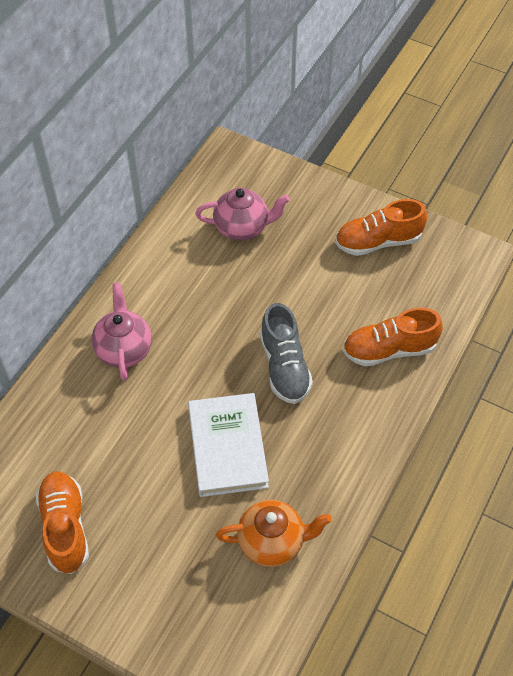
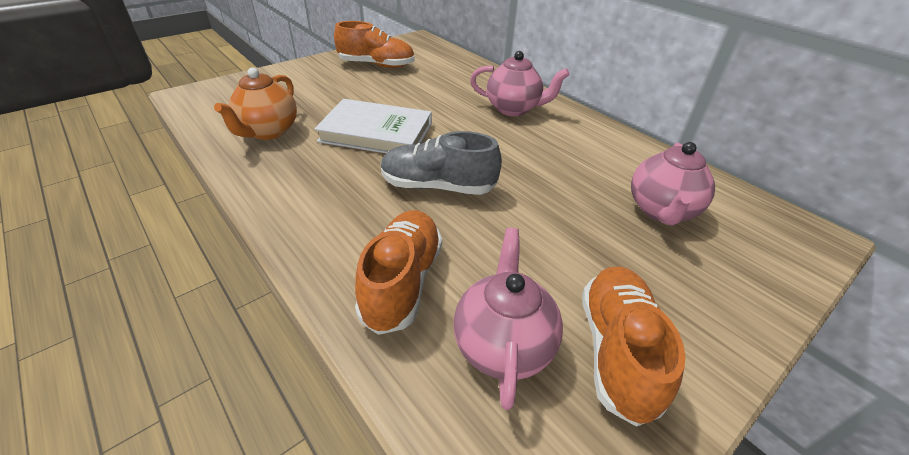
camera: 110 degrees right, 15 degrees down
none -> pink teapot [454,228,563,410]

